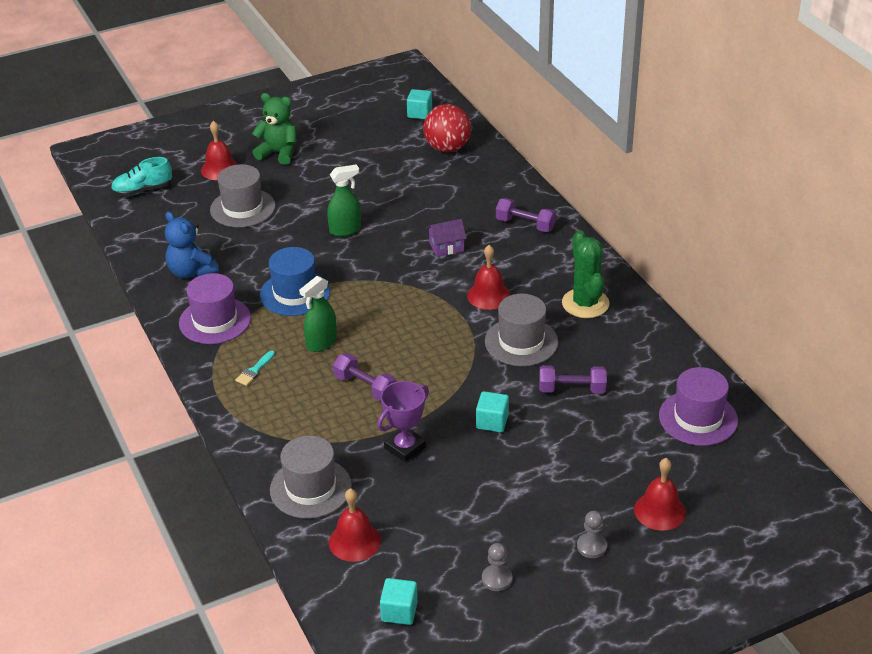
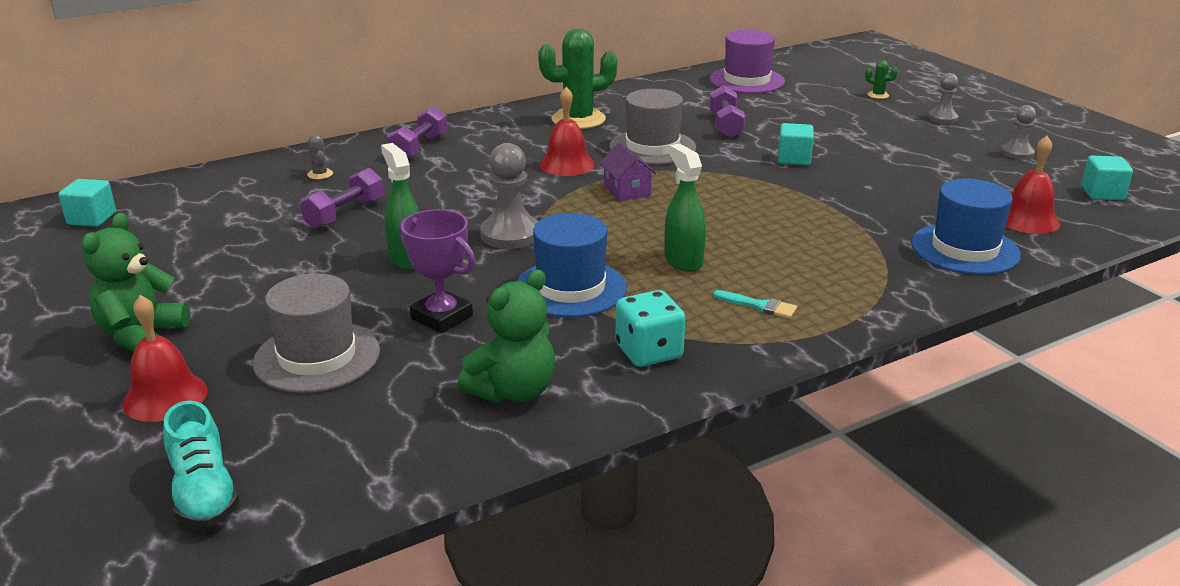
camera: 95 degrees left, 10 degrees down
blue teddy bear [165,211,219,279] -> green teddy bear [457,270,555,403]
purple hat [179,273,251,344] -> turquoise dice [616,290,685,367]
grey hat [270,435,352,519] -> blue hat [911,179,1021,275]
green spray bottle [299,276,337,352] -> green spray bottle turned 150 degrees counterclockwise [664,144,706,272]
purple dumbbell [333,353,396,401] -> purple dumbbell moved to [300,168,383,229]
purple trophy [377,381,429,463] -> purple trophy moved to [399,209,475,333]
red ball [423,104,471,152] -> none
purple house [427,219,467,257] -> purple house moved to [600,142,657,201]
red bell [634,458,686,531] -> green cactus [865,60,898,99]
none -> grey cactus [307,134,333,179]
none -> grey pawn [480,143,538,249]

